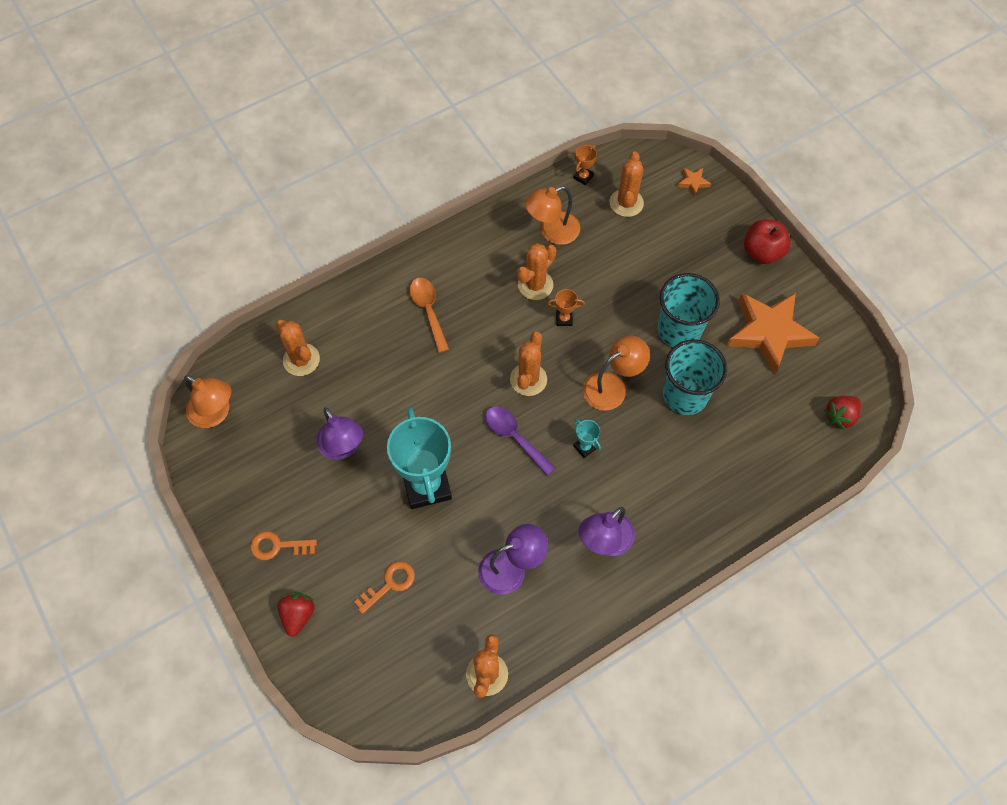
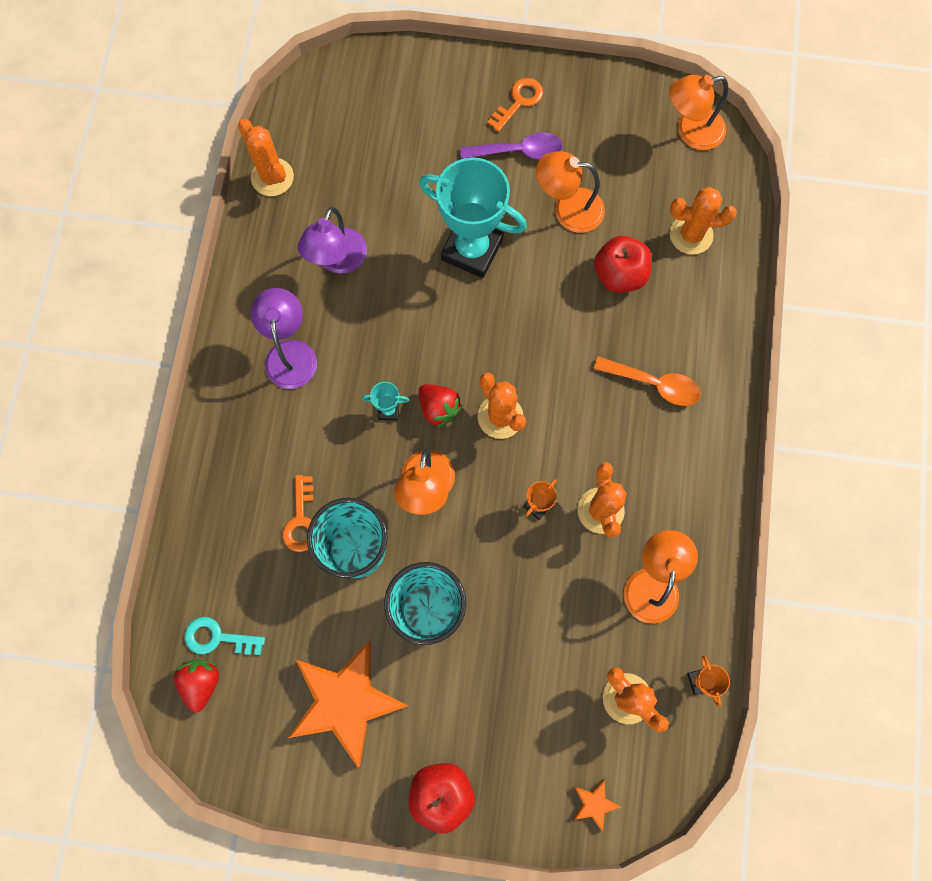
camera: 130 degrees right, 10 degrees up
red strawberry [277,592,315,636] -> red strawberry moved to [418,384,462,428]
purple lamp [316,407,363,460] -> orange lamp [536,151,605,233]
orange key [354,561,415,614] -> orange key moved to [282,475,313,552]
purple spoon [485,406,556,476] -> purple spoon moved to [460,132,563,159]
none -> turquoise key [185,617,265,655]
none -> red apple [594,236,652,293]

